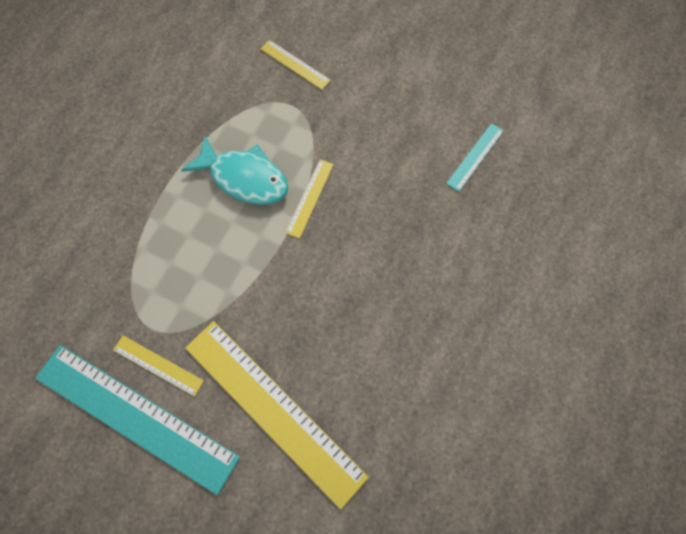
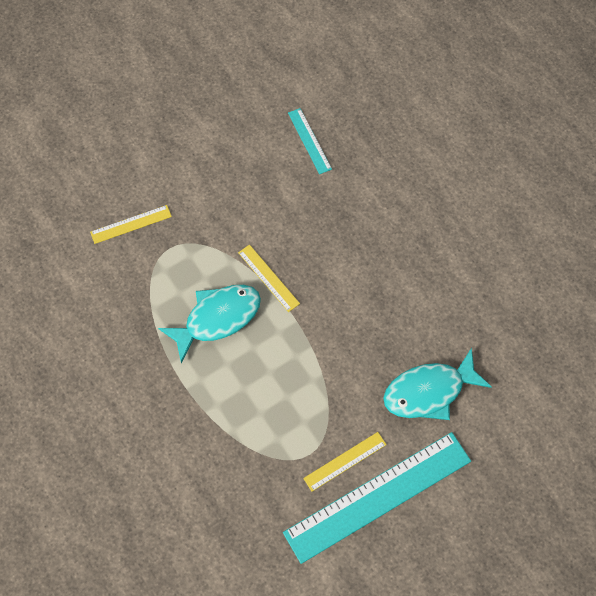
camera: 60 degrees left, 5 degrees down
yellow ruler [185,321,369,510] -> turquoise fish [383,348,492,420]

